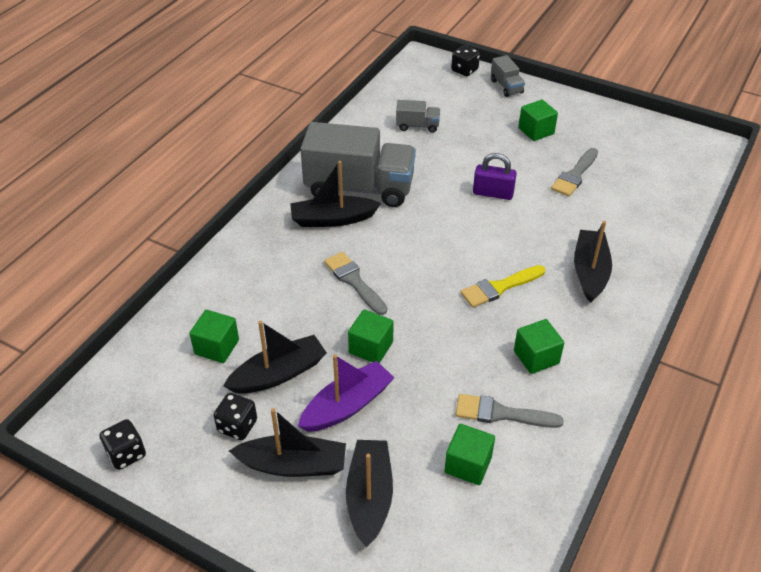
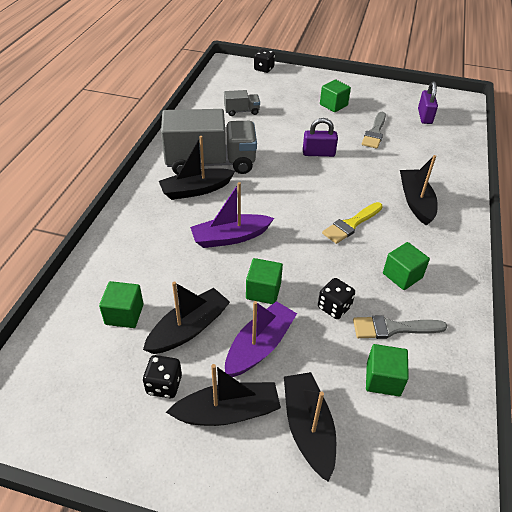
camera: 15 degrees left, 0 degrees up
black dice [99,419,146,470] -> black dice moved to [318,278,355,319]
grey brush [324,252,387,315] -> purple boat [190,182,274,248]
grey truck [491,55,525,97] -> none
none -> purple padlock [418,81,438,124]

